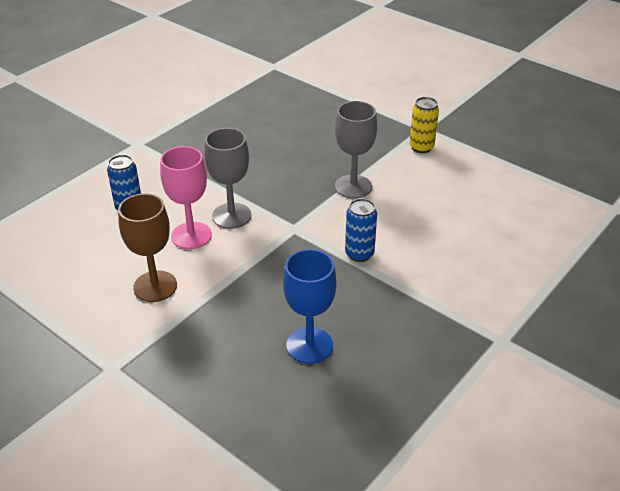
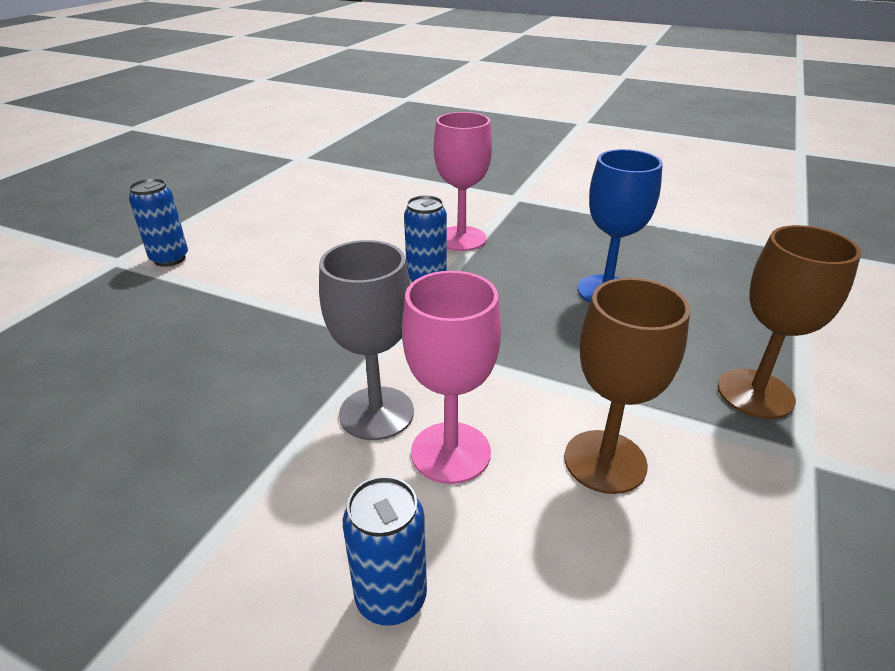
camera: 105 degrees left, 5 degrees down
grey goblet [335,101,377,199] -> none
yellow can [409,97,439,153] -> blue can [129,178,188,267]
none -> pink goblet [434,112,492,251]
none -> brown goblet [718,225,861,419]

